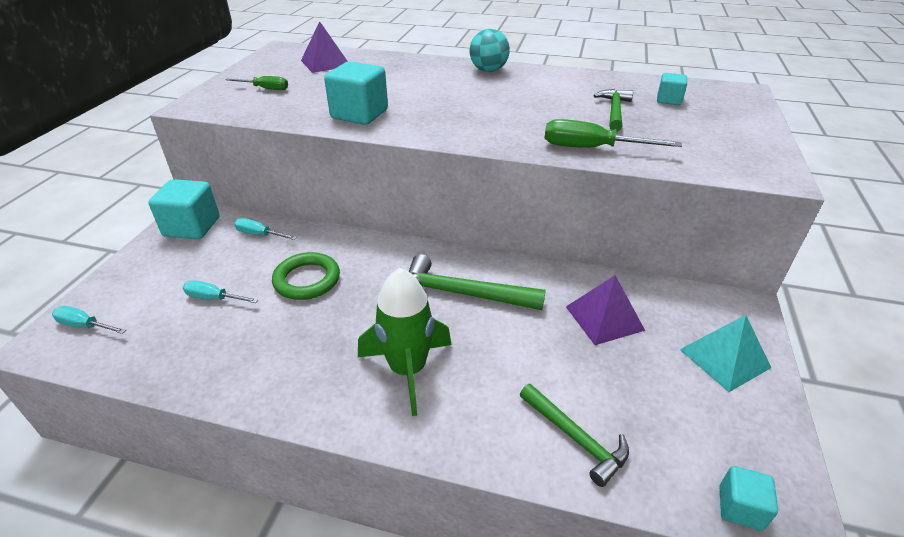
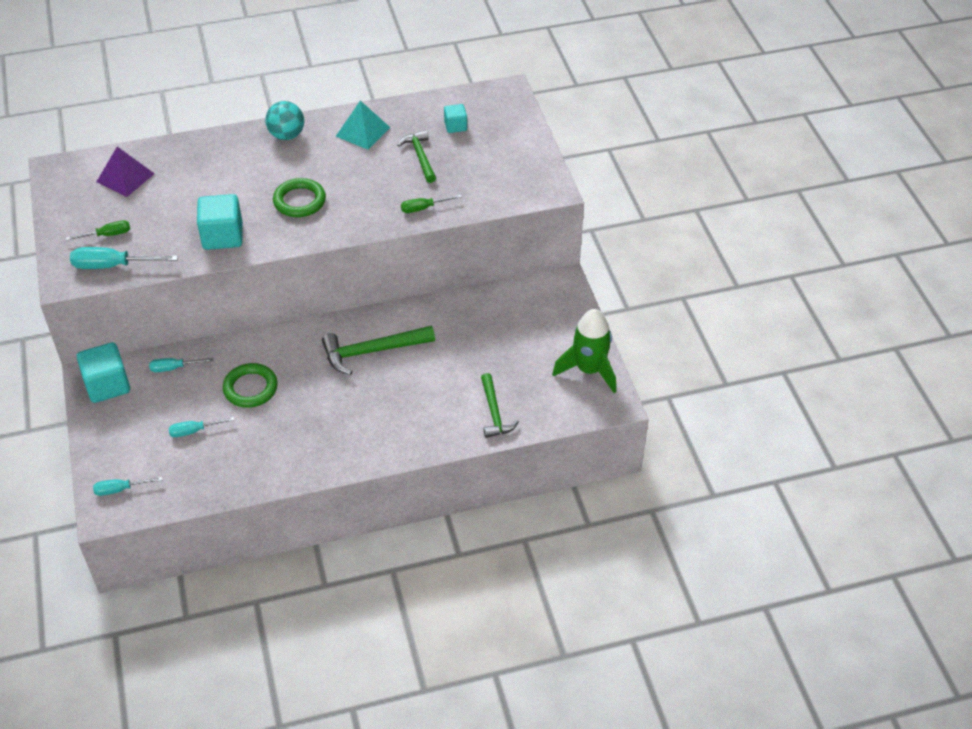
camera: 30 degrees left, 10 degrees up
green rocket [358,268,452,416] -> green rocket moved to [552,309,616,393]
green hammer [520,384,629,487] -> green hammer turned 60 degrees clockwise [481,373,519,438]
green screwdriver [545,119,682,148] -> green screwdriver [401,195,461,213], size x0.61
purple pyramid [566,275,645,345] -> none
turquoise pyramid [680,315,771,392] -> turquoise pyramid moved to [336,100,390,150]
turquoise cube [720,466,778,531] -> none
none -> turquoise screwdriver [70,247,178,269]
none -> green ring [273,178,326,217]

